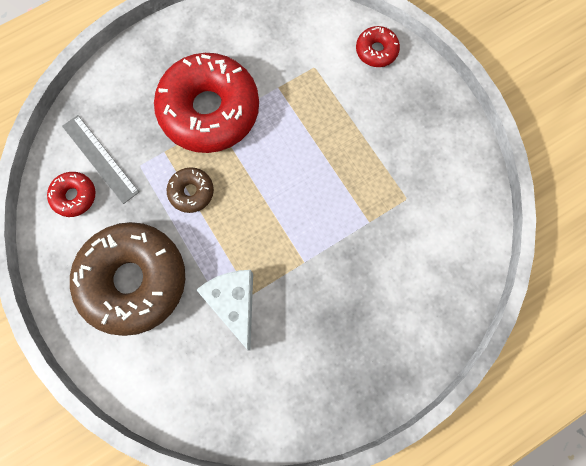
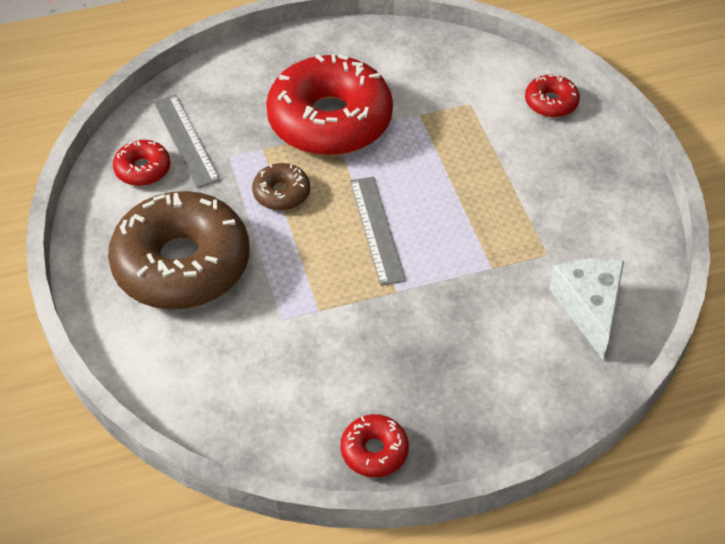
camera: 15 degrees right, 25 degrees down
white cheese [196,270,253,350] -> white cheese moved to [549,258,624,359]
none -> red donut [340,414,409,477]
none -> grey ruler [350,177,406,286]

